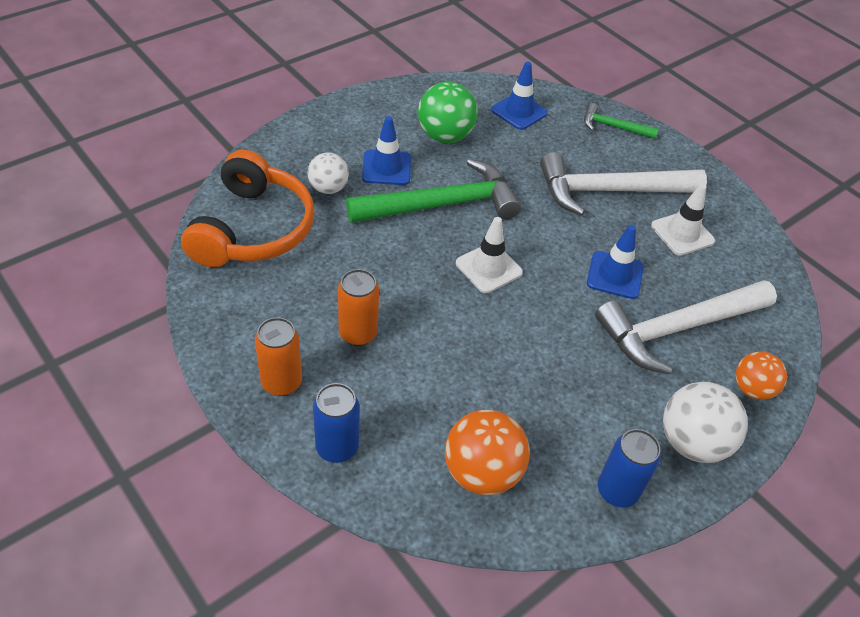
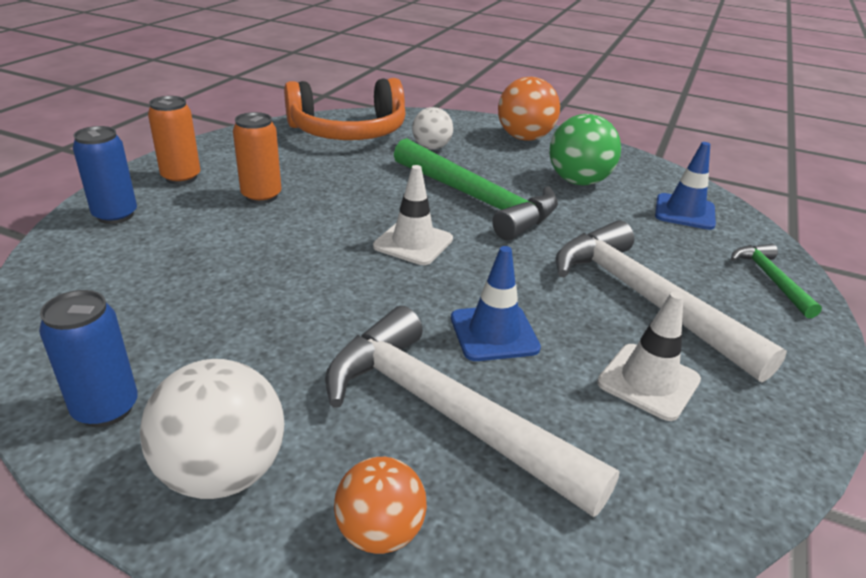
camera: 65 degrees right, 15 degrees down
blue traffic cone [362,116,411,185] -> none
orange ball [445,410,530,496] -> orange ball moved to [498,77,560,141]

